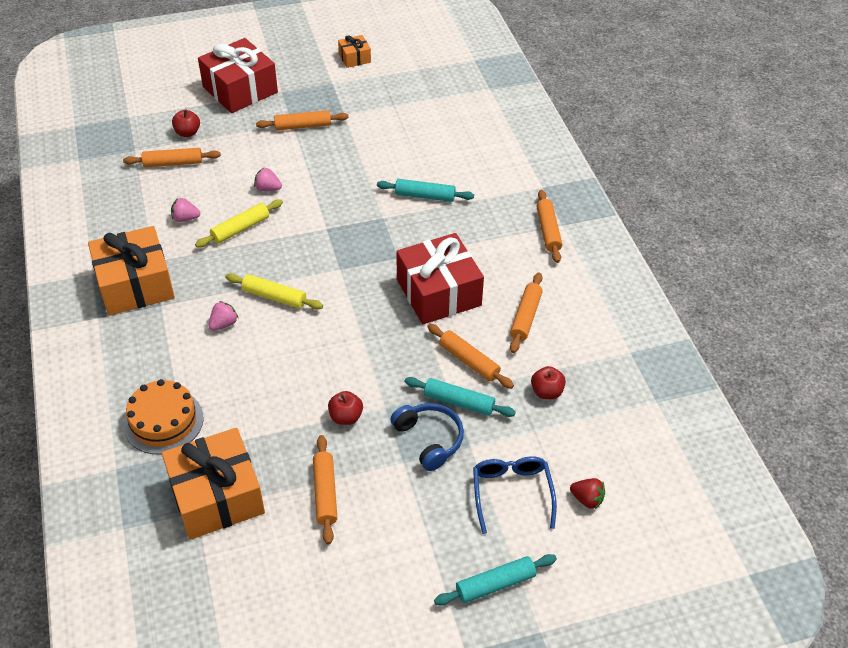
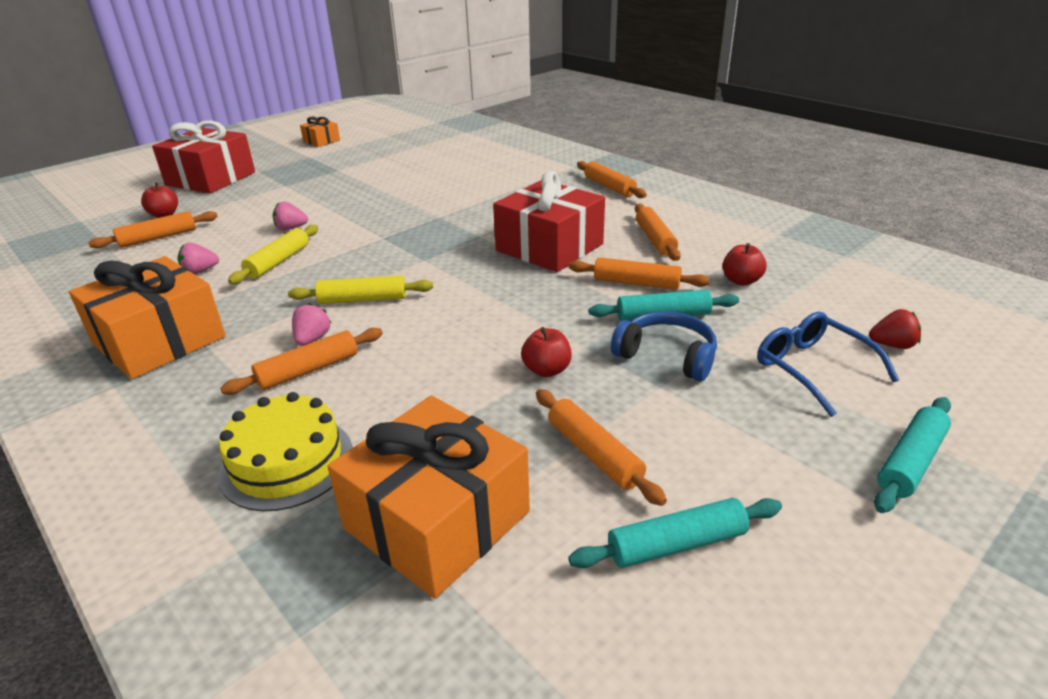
camera: 25 degrees left, 15 degrees down
orange cake [124,379,203,455] -> yellow cake [218,392,353,511]
orange rolling pin [256,110,349,130] -> orange rolling pin moved to [220,328,383,395]
turquoise rolling pin [377,179,474,202] -> turquoise rolling pin moved to [568,498,782,568]

